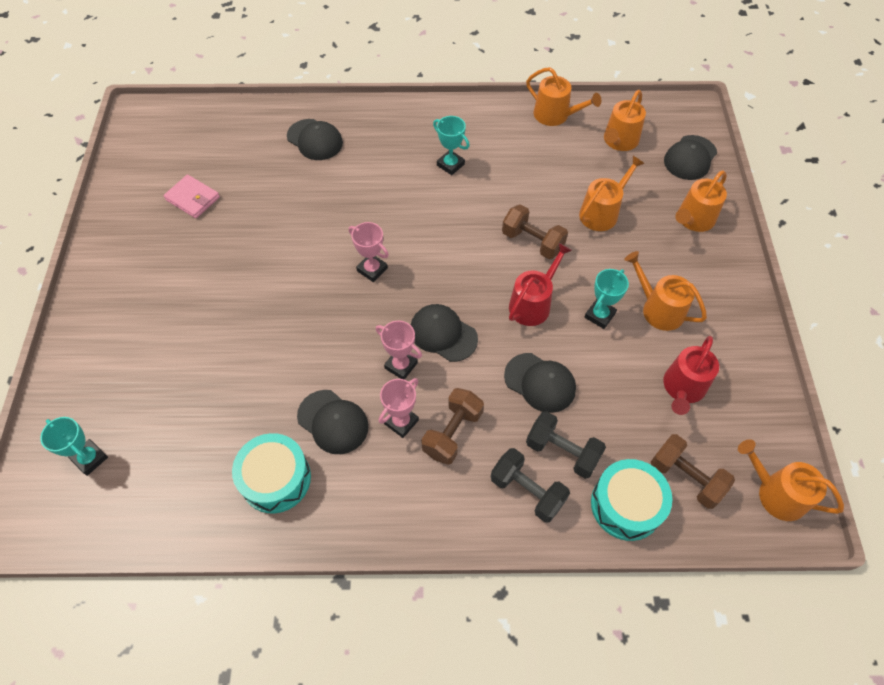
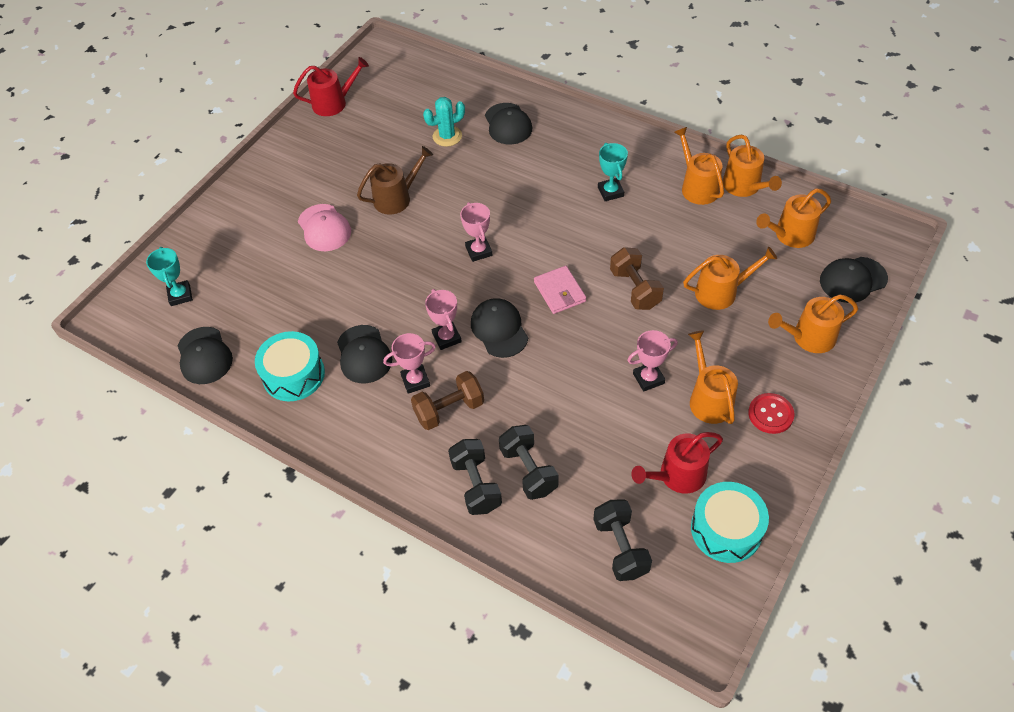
camera: 35 degrees right, 5 degrees down
pink wallet [163,175,220,218] -> pink wallet moved to [534,266,586,314]
black cap [504,353,576,413] -> black cap moved to [177,327,233,384]
red watering can [509,243,572,326] -> red watering can moved to [293,57,369,116]
turquoise trophy [584,269,629,329] -> pink trophy [627,330,678,392]
turquoise drum [591,459,672,541] -> turquoise drum moved to [691,482,769,563]
brown dumbbell [651,434,735,509] -> black dumbbell [593,499,652,581]
orange watering can [738,439,844,521] -> orange watering can moved to [674,127,724,205]
none -> pink cap [298,204,351,251]
none -> brown watering can [357,146,433,215]
none -> turquoise cactus [423,97,465,147]
none -> red button [748,393,794,434]

